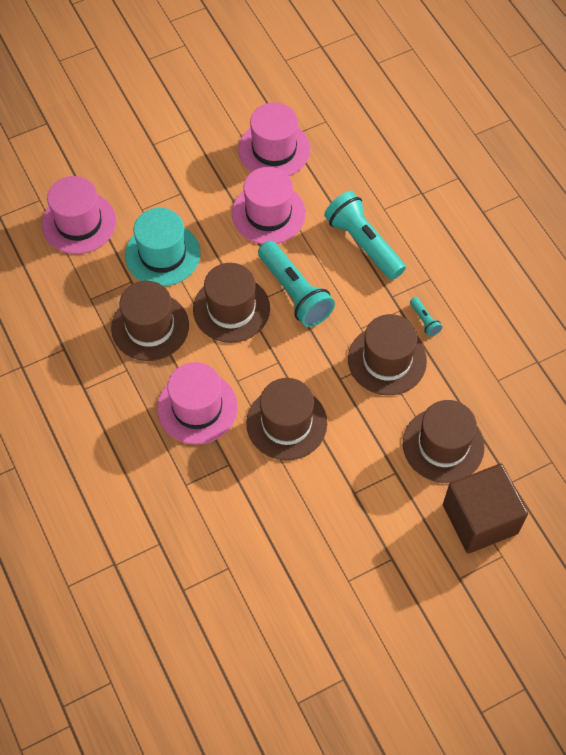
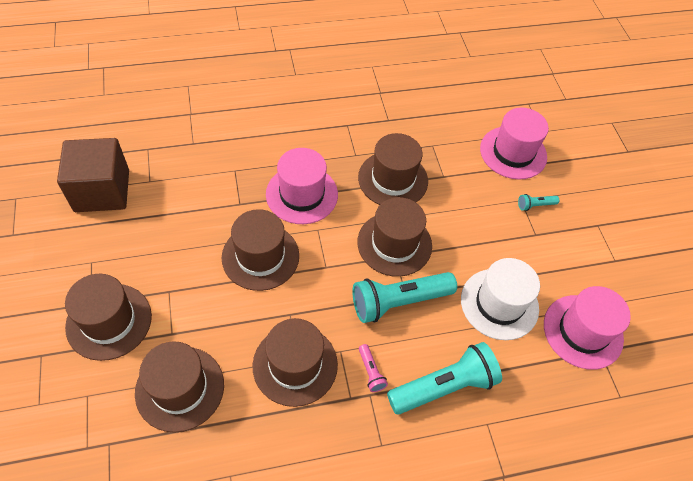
camera: 100 degrees right, 5 degrees down
turquoise hat [125,208,200,286] -> none
pink hat [232,167,306,244] -> white hat [461,258,540,340]
turquoise flashlight [410,297,442,337] -> turquoise flashlight moved to [518,194,559,211]
brown cube [443,464,528,554] -> brown cube moved to [57,138,129,212]
none -> brown hat [65,274,152,361]
none -> pink flashlight [359,344,388,392]

